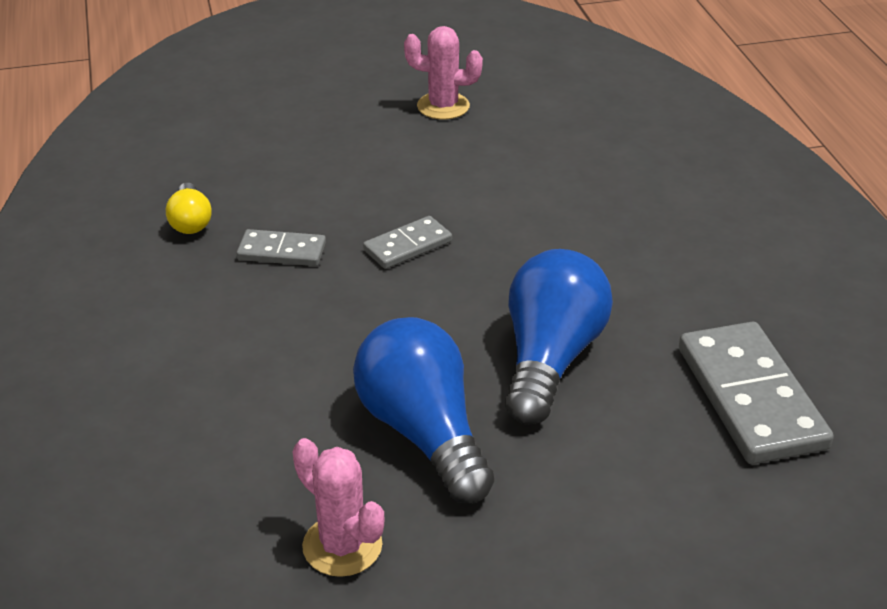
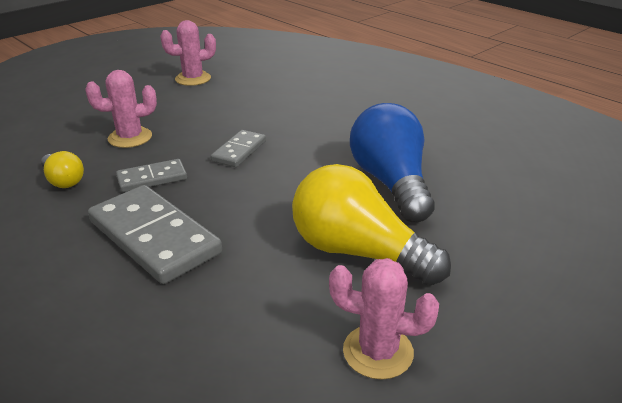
camera: 30 degrees left, 5 degrees down
blue light bulb [353,317,494,504] -> yellow light bulb [292,164,451,286]
grey domino [679,322,834,464] -> grey domino moved to [88,185,222,284]
none -> pink cactus [85,70,157,148]

